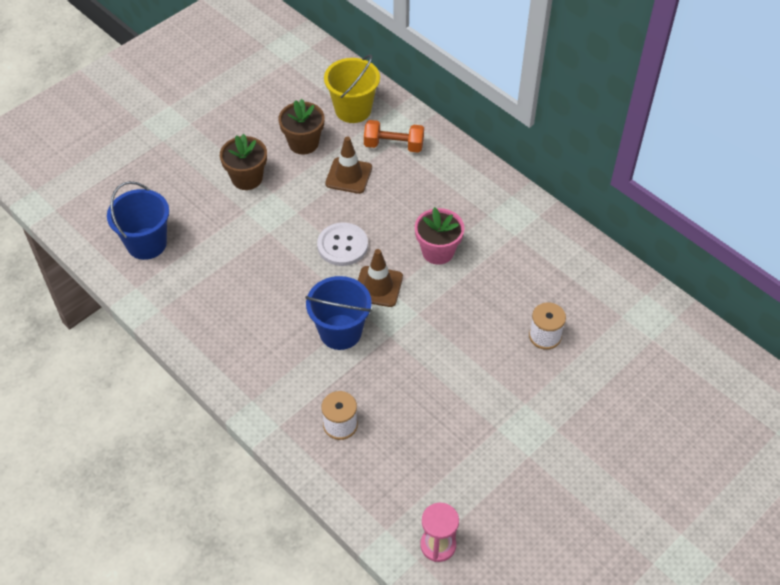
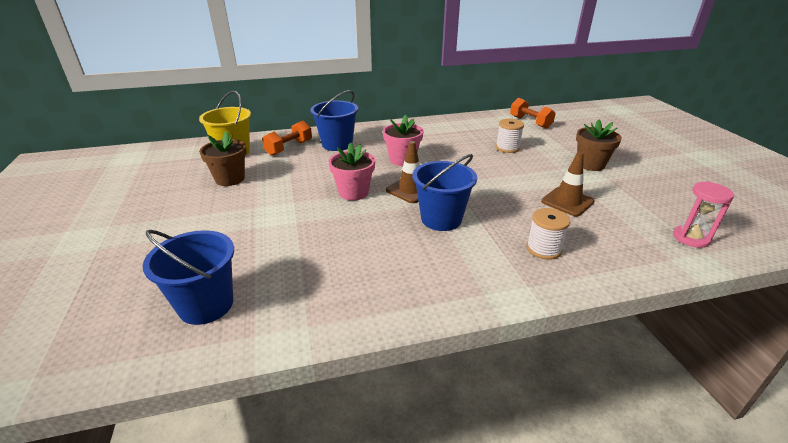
camera: 60 degrees left, 20 degrees down
brown flower pot [220,134,267,190] -> brown flower pot moved to [576,119,622,171]
white button [317,223,368,266] -> pink flower pot [329,142,375,201]
brown traffic cone [325,137,372,194] -> brown traffic cone moved to [541,151,594,216]
none -> blue bucket [310,90,358,151]
none -> orange dumbbell [510,98,556,129]

